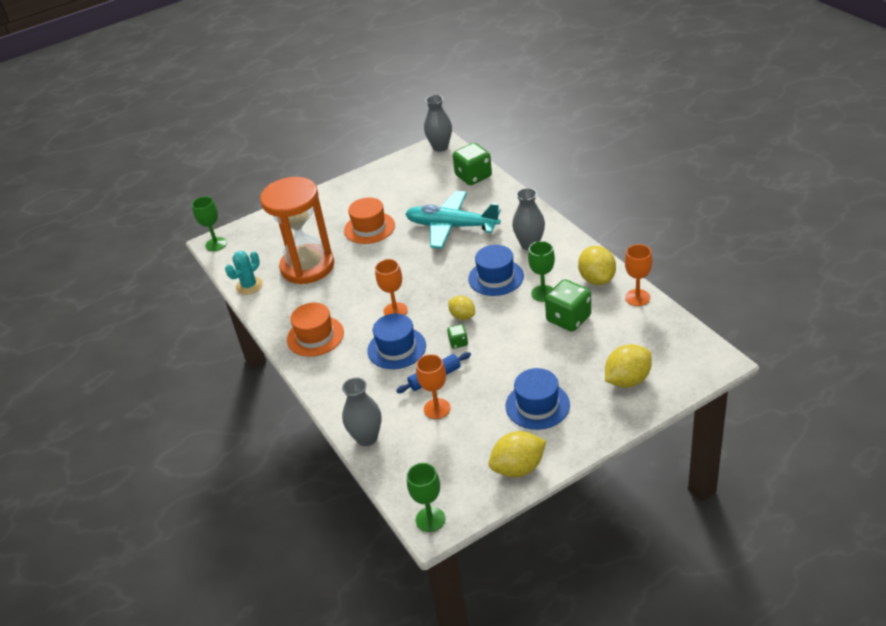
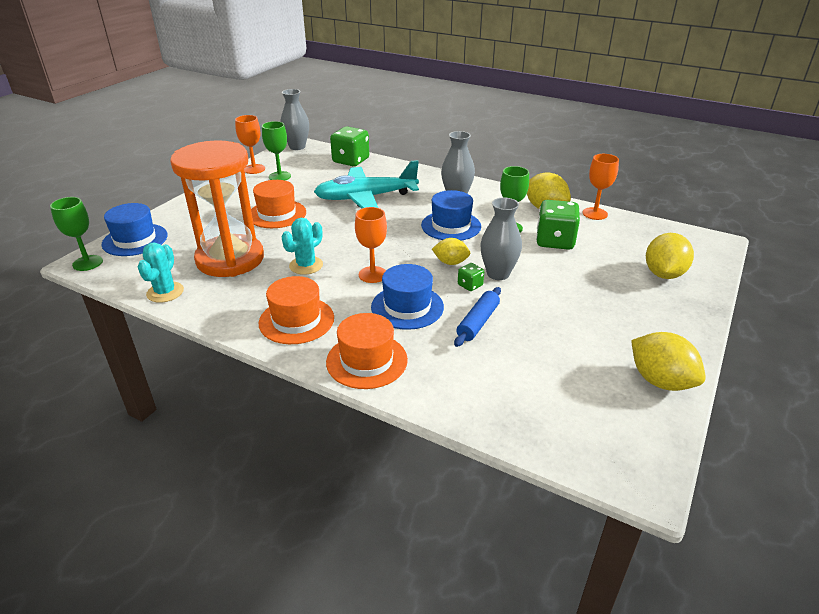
camera: 35 degrees left, 5 degrees down
grey vase [342,377,382,446] -> grey vase moved to [480,198,522,280]
green goblet [407,463,445,532] -> green goblet moved to [262,121,291,180]
orange goblet [416,354,451,419] -> orange goblet moved to [235,115,265,174]
yellow lemon [489,431,546,477] -> yellow lemon turned 75 degrees counterclockwise [631,332,706,391]
blue hat [505,368,570,430] -> blue hat moved to [102,203,168,256]
none -> turquoise cactus [281,218,323,275]
none -> orange hat [326,313,408,389]

